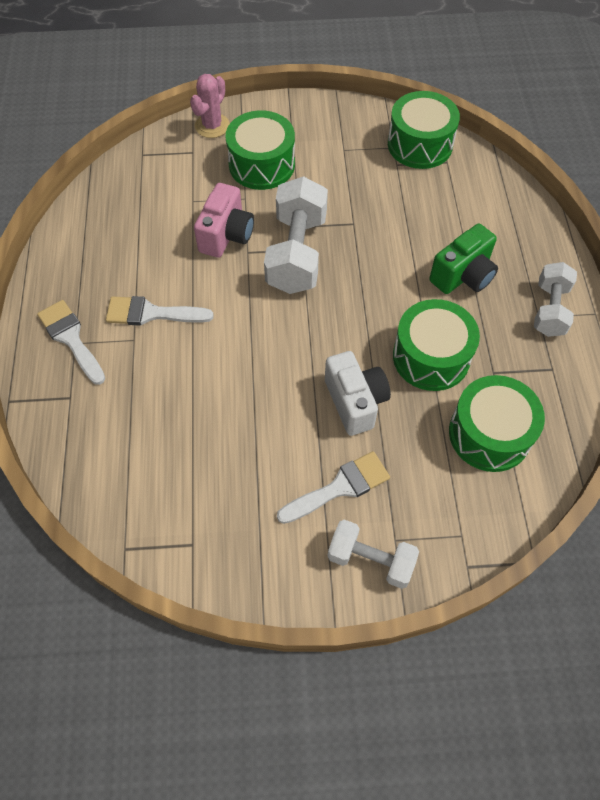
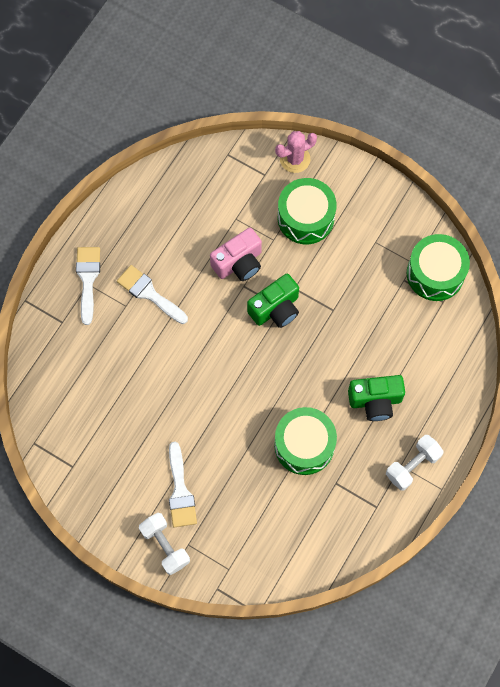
camera: 35 degrees right, 10 degrees up
white dumbbell [264,176,328,294] -> green camera [247,274,299,328]
white brush [277,451,390,524] -> white brush turned 75 degrees clockwise [169,442,197,527]
white camera [325,351,391,436] -> none
green drum [449,375,545,472] -> none

